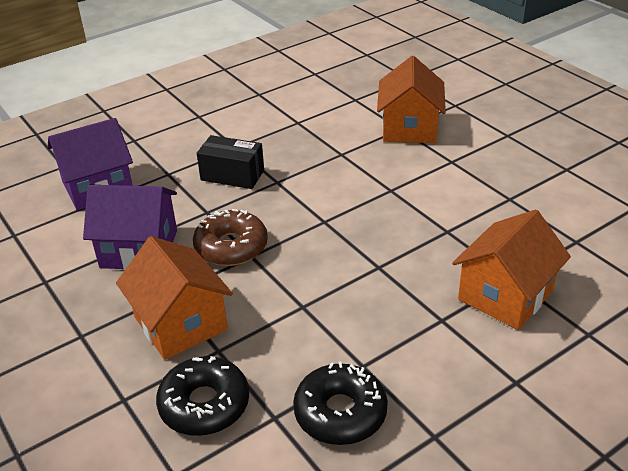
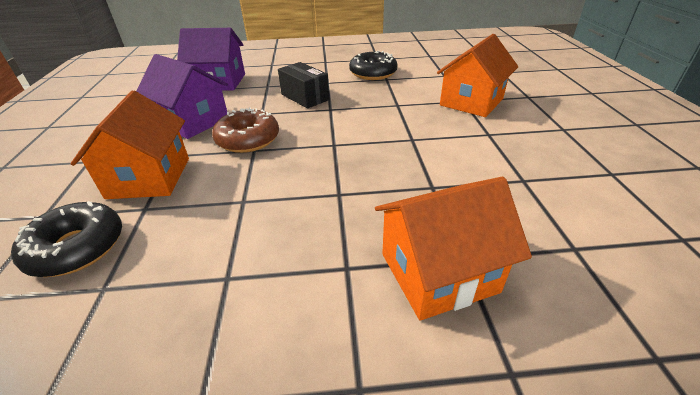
camera: 30 degrees right, 0 degrees up
black donut [293,362,388,445] -> black donut moved to [349,51,398,80]

